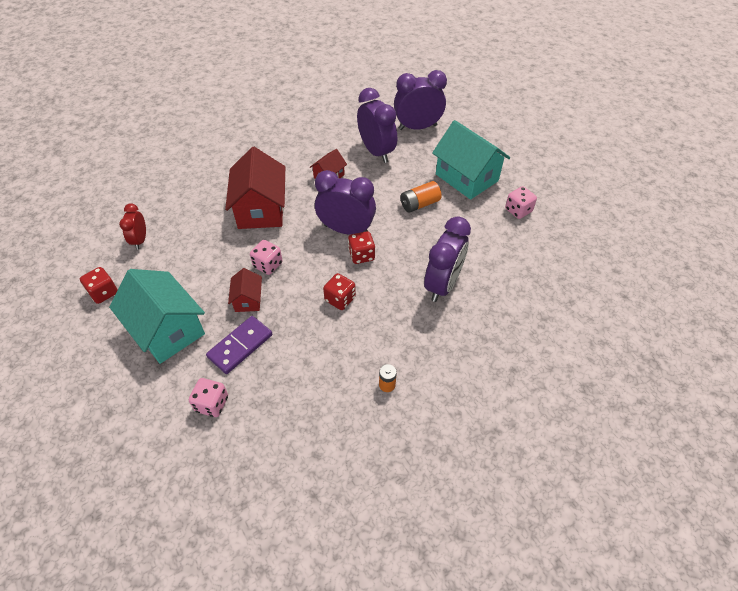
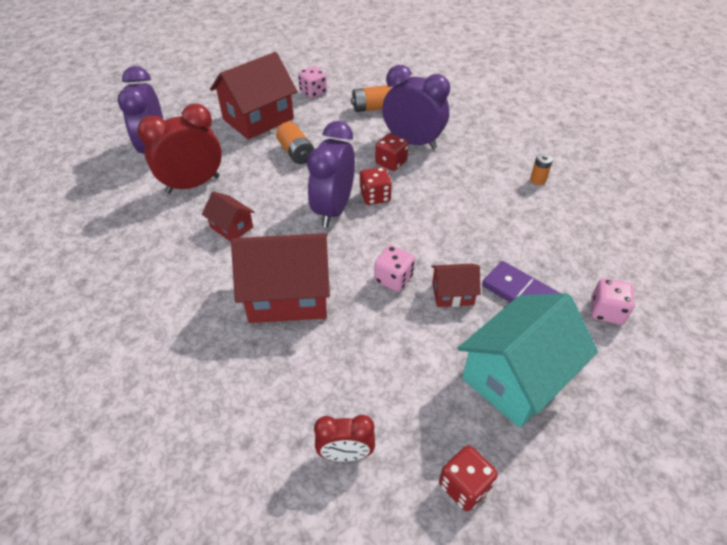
camera: 90 degrees left, 5 degrees down
red dice [323,273,356,310] -> red dice moved to [375,133,408,171]
purple clock [357,88,397,163] -> red clock [137,104,222,194]
turquoise house [432,120,510,200] -> red house [210,52,297,140]
none -> orange battery [351,85,392,112]

